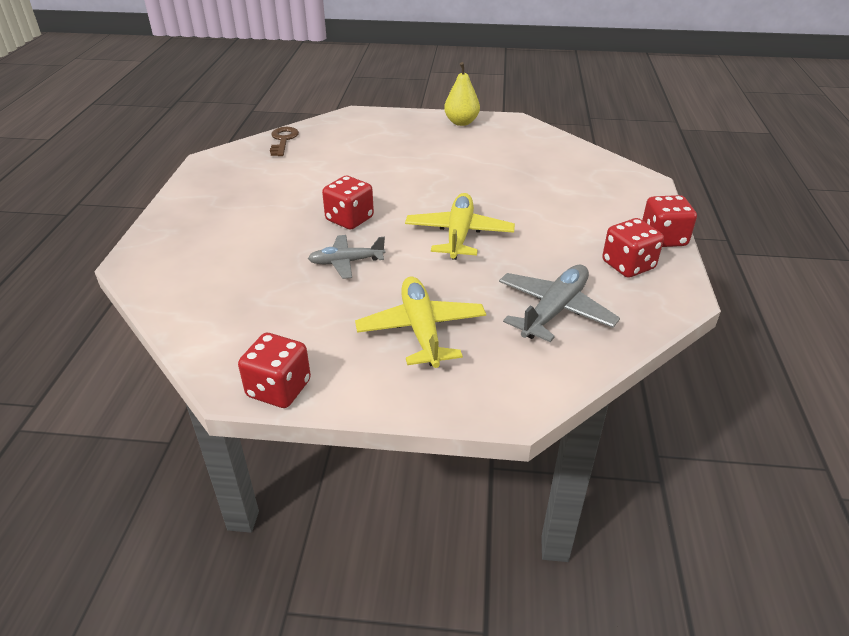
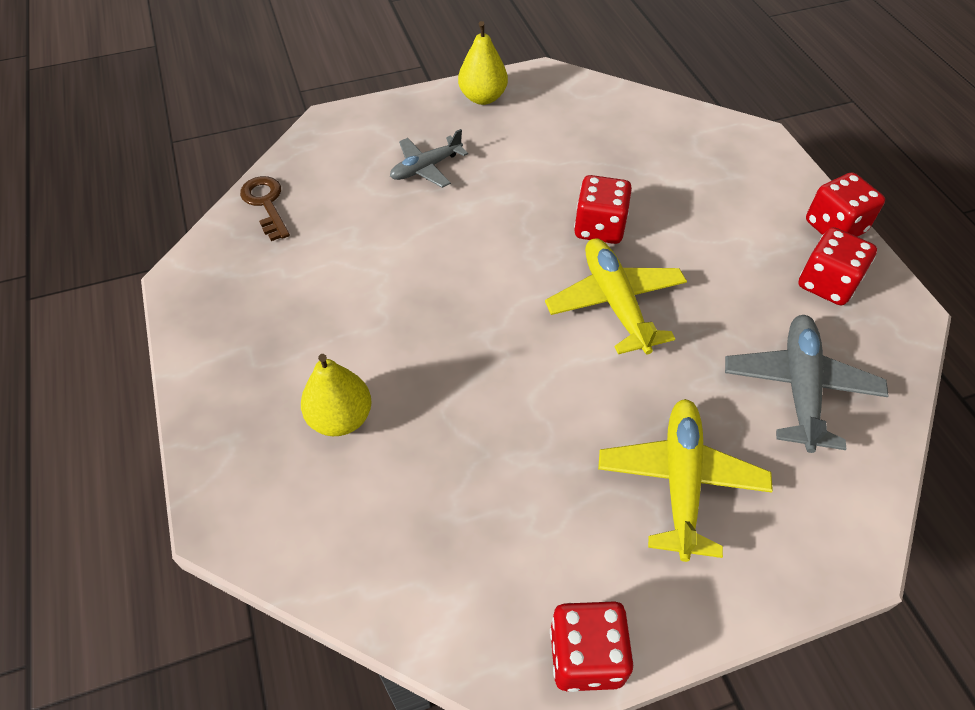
camera: 25 degrees left, 15 degrees up
grey plane [308,235,386,279] -> grey plane moved to [390,129,468,188]
red dice [322,176,374,230] -> red dice moved to [574,175,632,244]
yellow plane [355,277,486,368] -> yellow plane turned 45 degrees clockwise [598,399,773,562]
none -> yellow pear [301,354,372,436]

